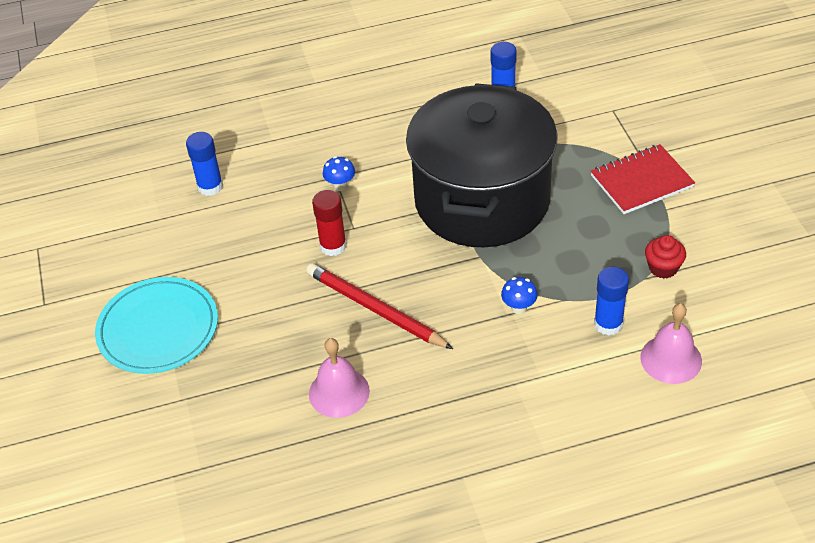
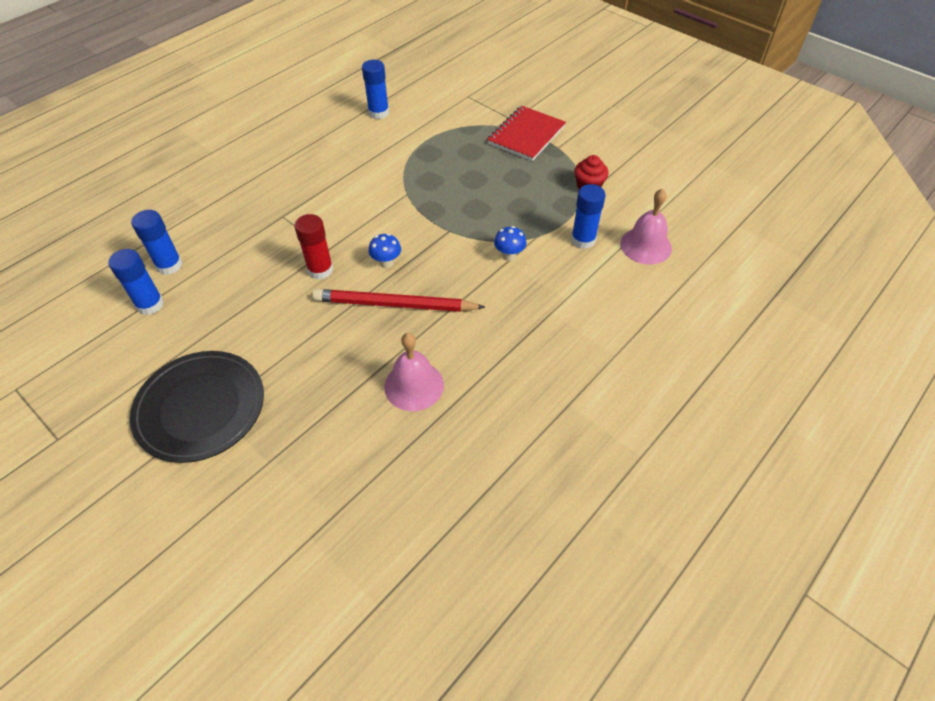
camera: 35 degrees left, 5 degrees up
turquoise plate [95,277,218,374] -> black plate [130,351,264,463]
blue mushroom [323,156,355,191] -> blue mushroom moved to [369,233,401,268]
black pot [406,83,558,247] -> none
none -> blue glue stick [109,249,164,315]

